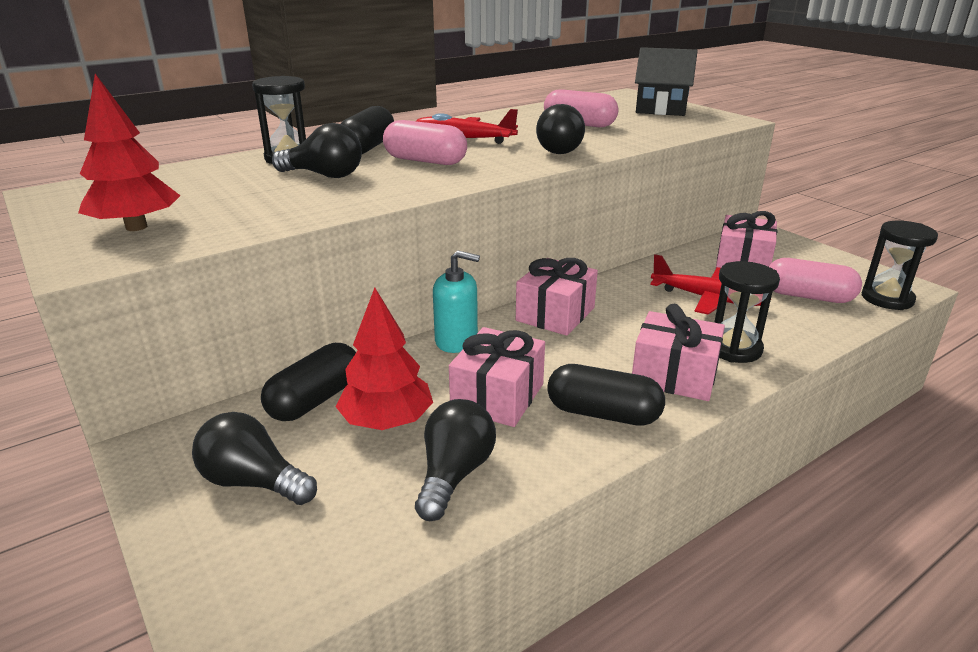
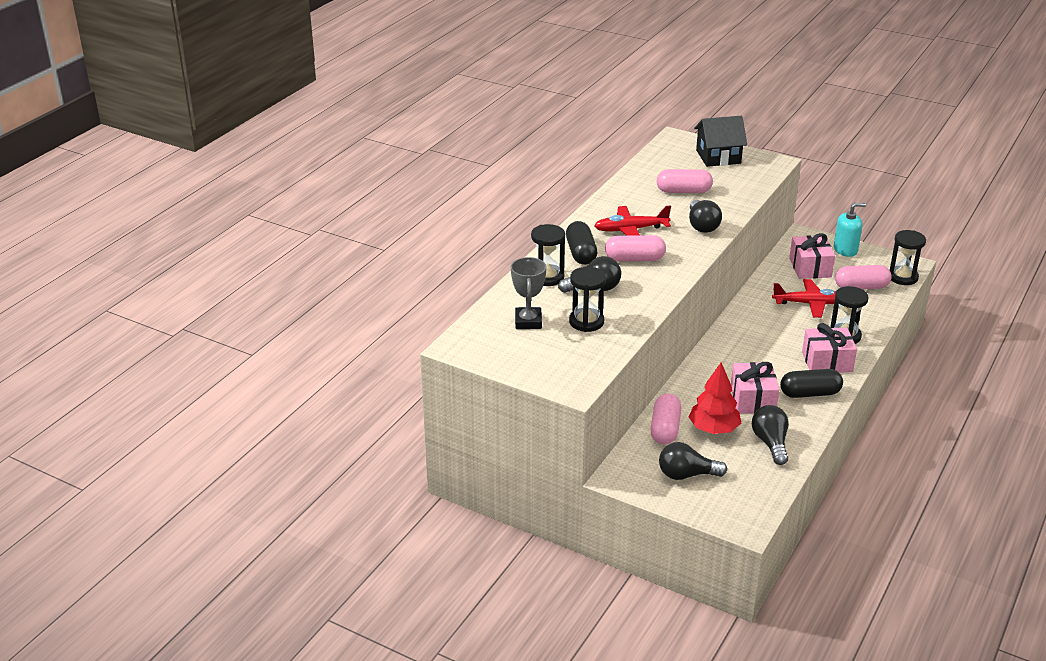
camera: 25 degrees left, 5 degrees up
red tree [78,74,181,231] -> none
black capsule [261,343,356,421] -> pink capsule [651,393,681,444]
turquoise soap dispenser [433,250,480,353] -> turquoise soap dispenser moved to [834,203,866,257]
pink gift [516,258,598,336] -> none
none -> grey trophy [511,257,547,329]
none -> black hourglass [569,267,606,332]

